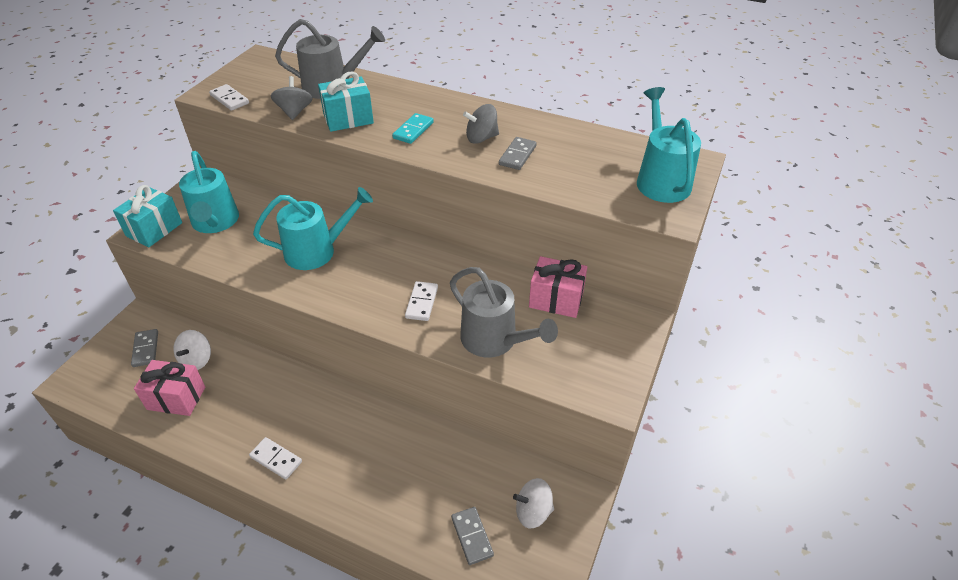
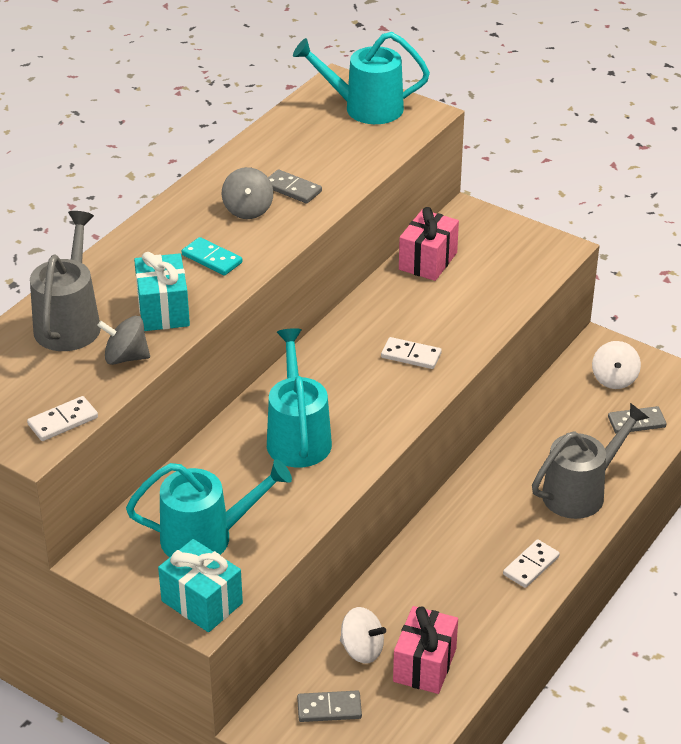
camera: 80 degrees left, 5 degrees down
grey watering can [450,267,558,358] -> grey watering can moved to [532,403,649,519]

